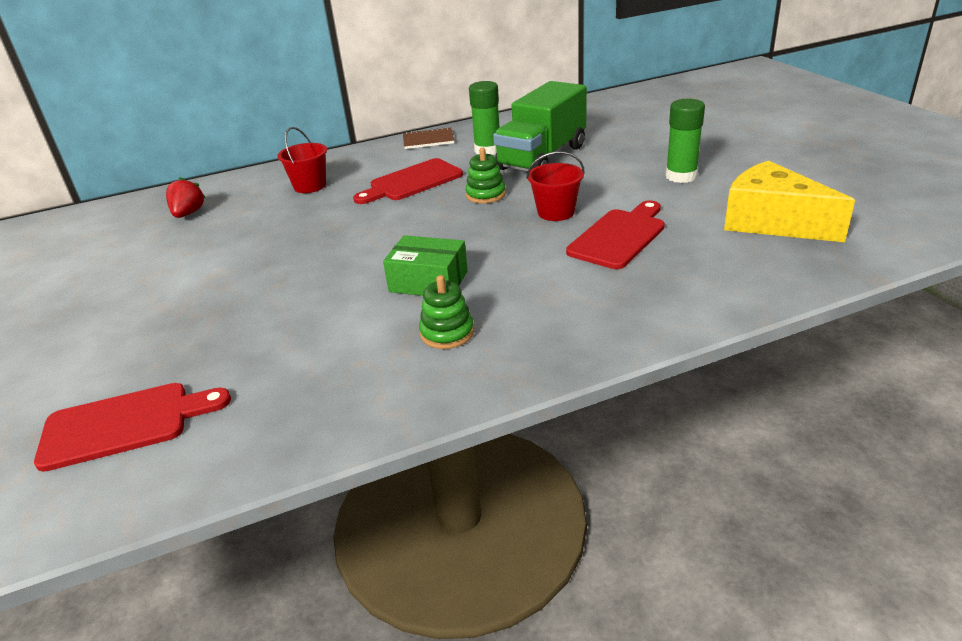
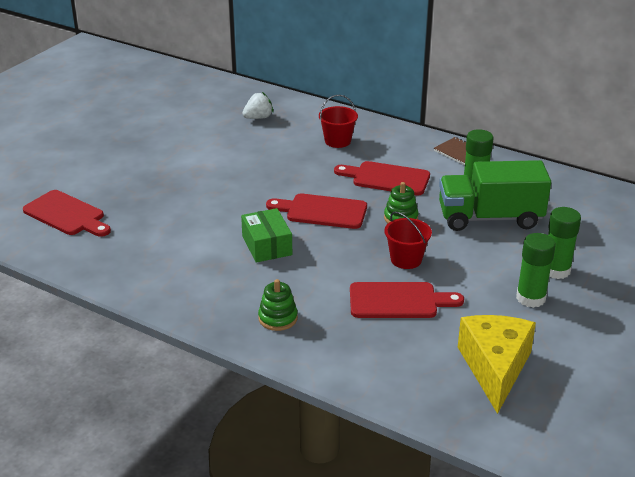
camera: 50 degrees right, 0 degrees up
red strawberry [166,177,206,218] -> white strawberry [242,92,273,119]
green stacking toy [419,275,474,349] -> green stacking toy moved to [258,279,298,331]
none -> red cutting board [266,194,367,229]
none -> green glue stick [548,207,581,279]

